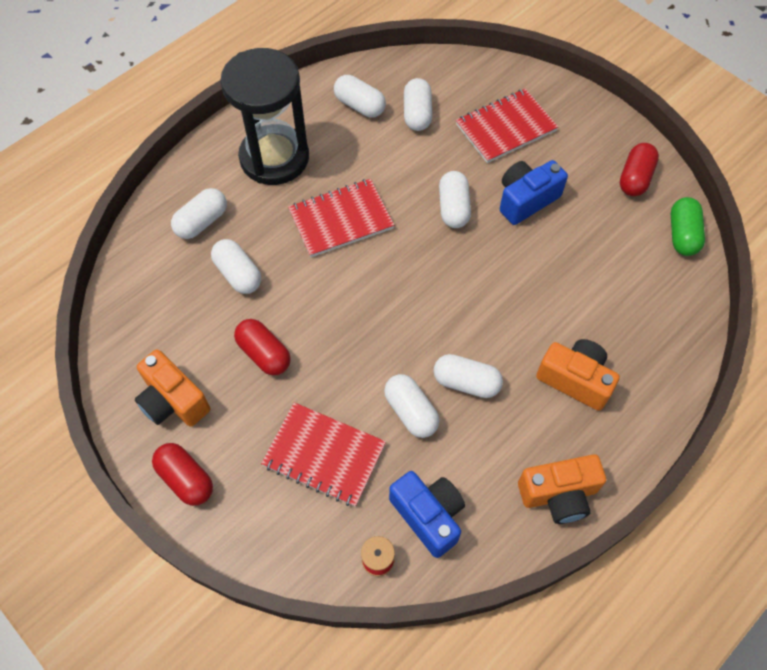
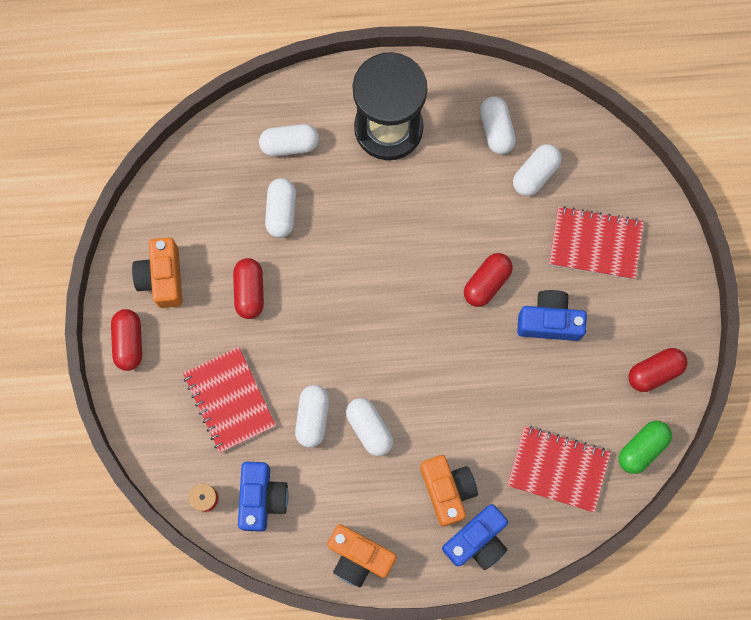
camera: 40 degrees right, 15 degrees up
red notebook [288,179,394,257] -> red notebook moved to [507,426,611,512]
white capsule [439,171,471,228] -> red capsule [464,253,513,307]
none -> blue camera [442,504,508,570]

